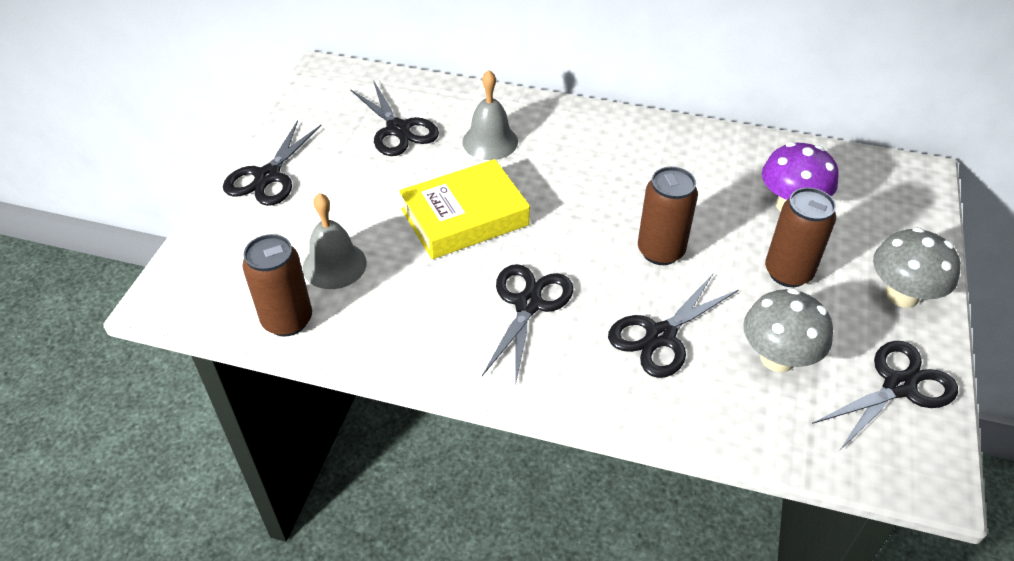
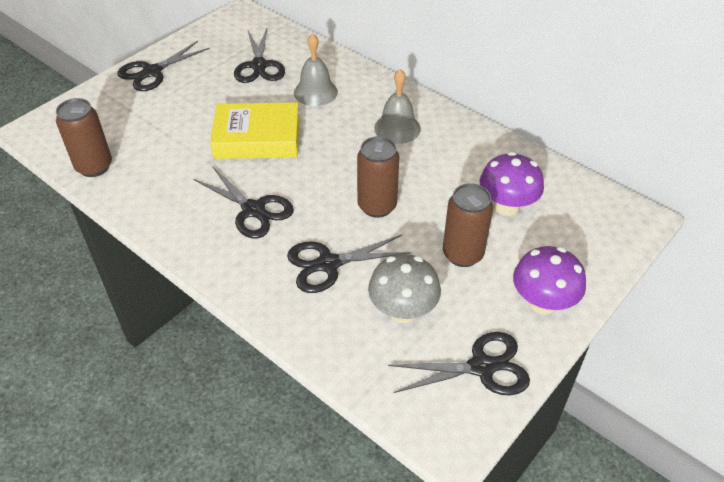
camera: 25 degrees right, 0 degrees up
grey bell [303,193,367,289] -> grey bell moved to [374,69,421,144]
black scissors [482,264,573,386] -> black scissors turned 90 degrees clockwise [193,166,294,239]
grey mushroom [873,227,961,308] -> purple mushroom [513,246,586,315]

